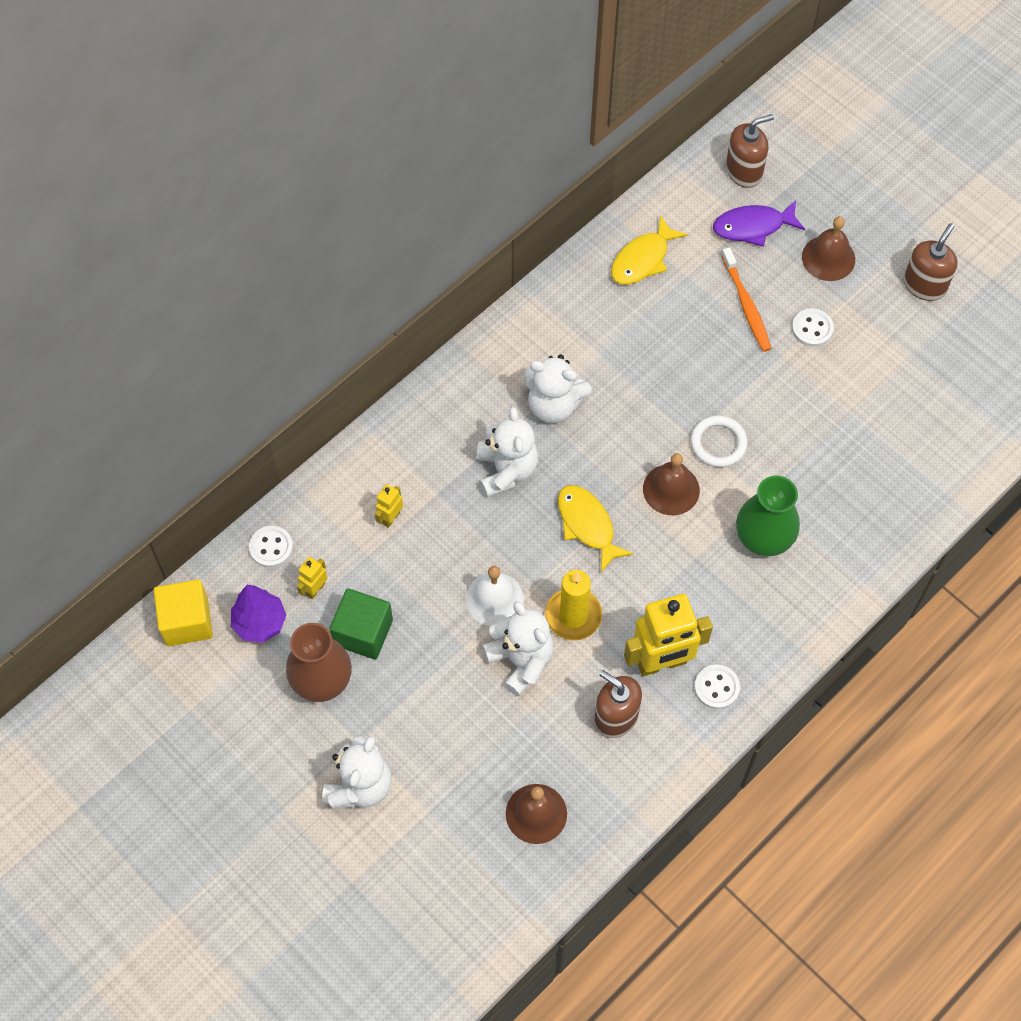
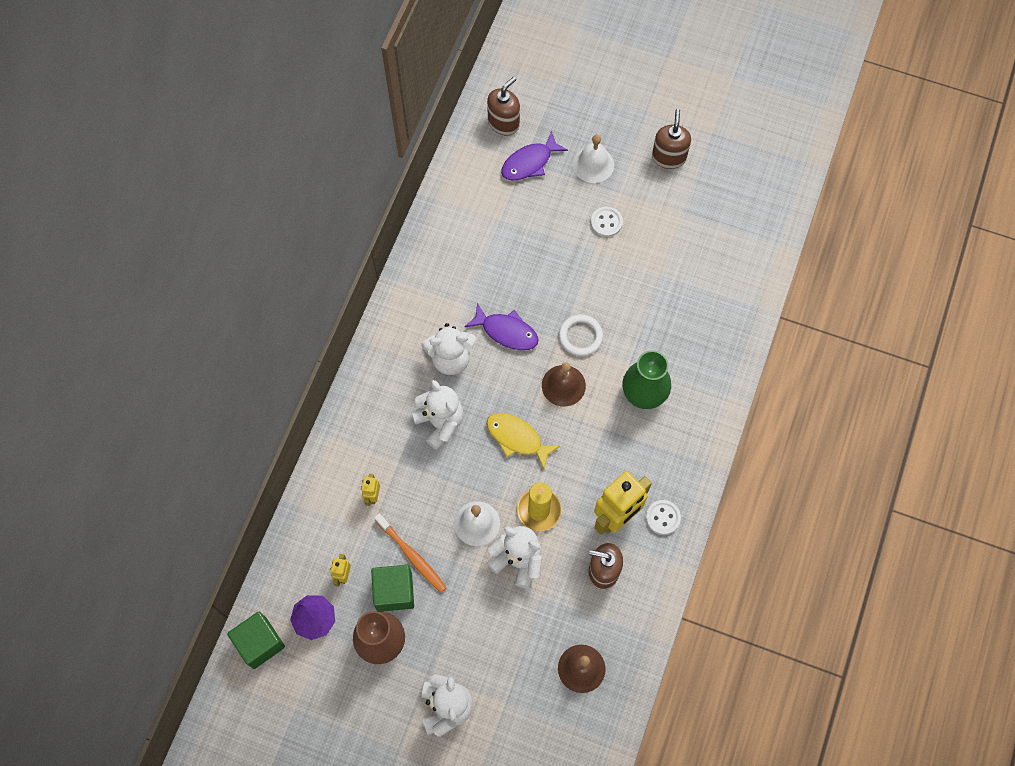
camera: 25 degrees left, 5 degrees up
yellow cube [154,579,213,646] -> green cube [227,612,285,669]
white button [249,526,293,568] -> none
yellow fish [611,215,688,285] -> none
orange toothbrush [721,247,771,352] -> orange toothbrush moved to [374,513,447,593]
brown bell [802,216,855,281] -> white bell [573,135,614,183]
none -> purple fish [465,303,539,350]

